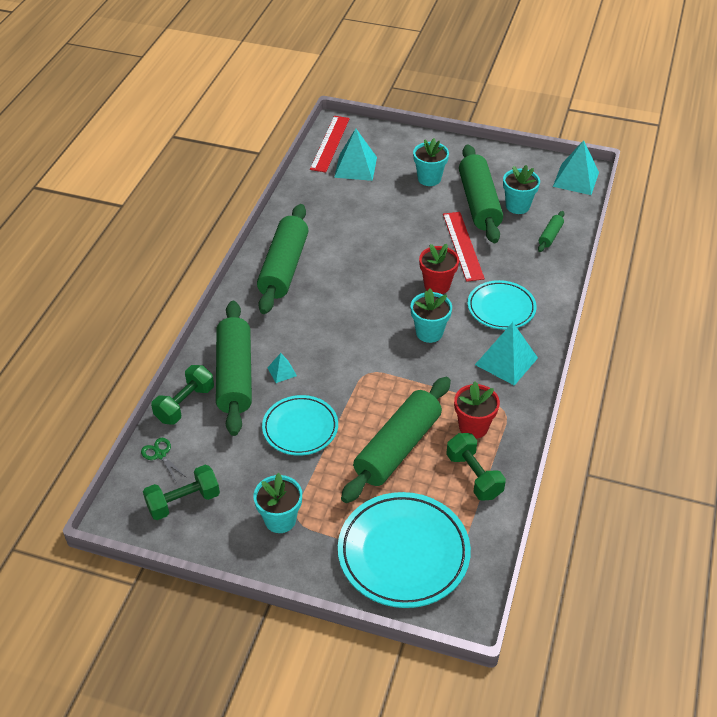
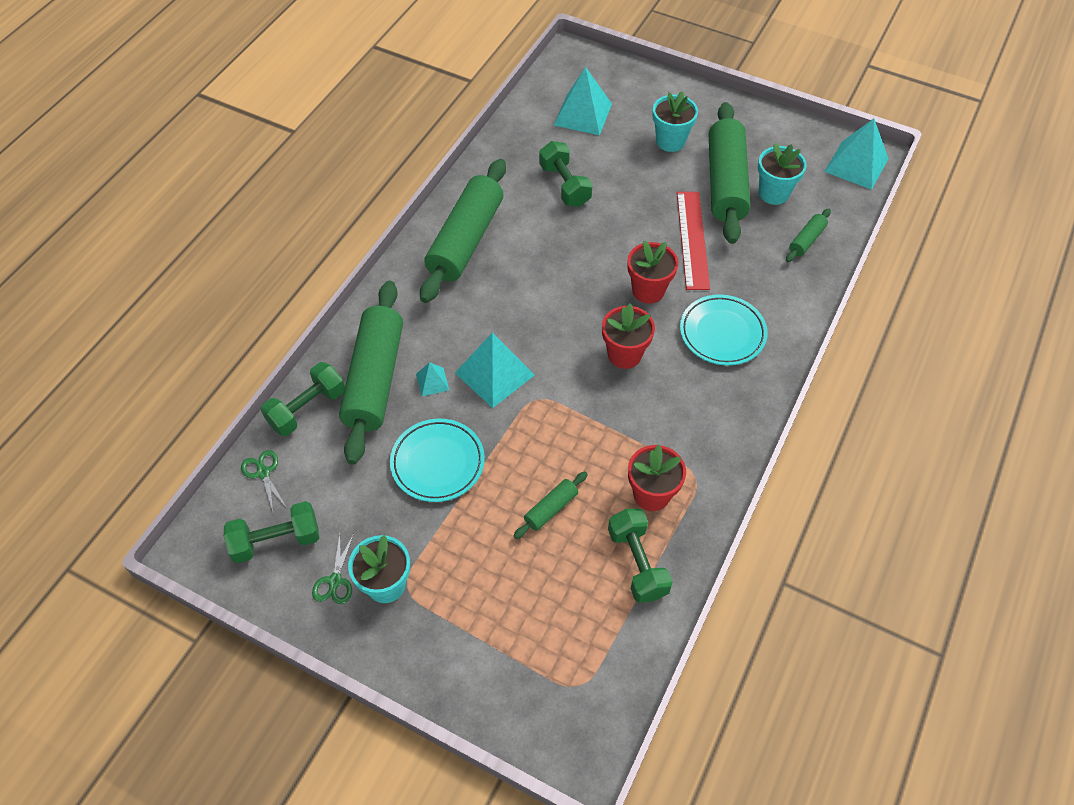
camera: 10 degrees right, 10 degrees up
red ruler [310,116,350,172] -> none
turquoise plate [338,492,471,608] -> none
green rolling pin [341,377,451,503] -> green rolling pin [513,471,588,539], size x0.44
turquoise flower pot [411,289,452,343] -> red flower pot [602,303,655,369]
turquoise pyramid [475,322,538,386] -> turquoise pyramid moved to [455,333,535,408]
none -> green scissors [312,534,354,604]
none -> green dumbbell [539,141,593,207]

